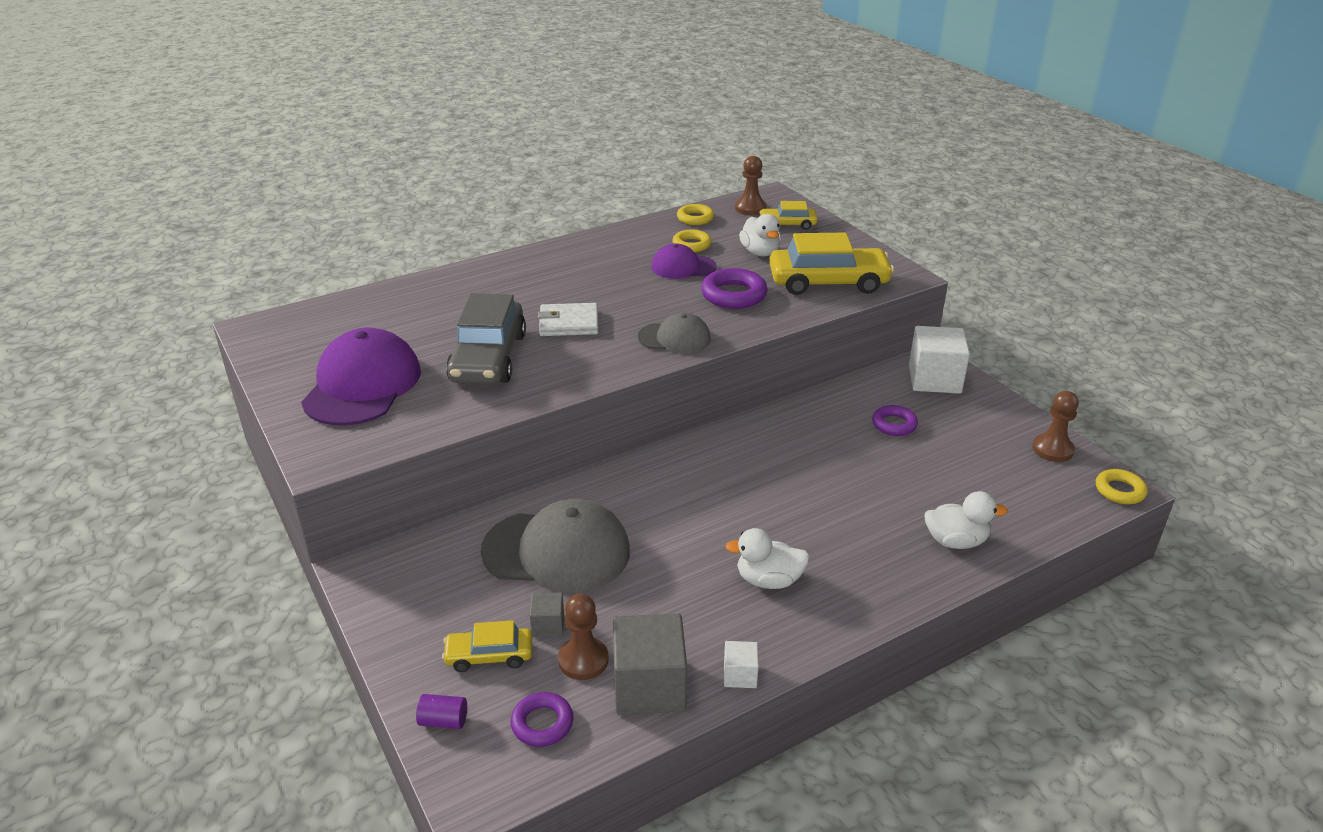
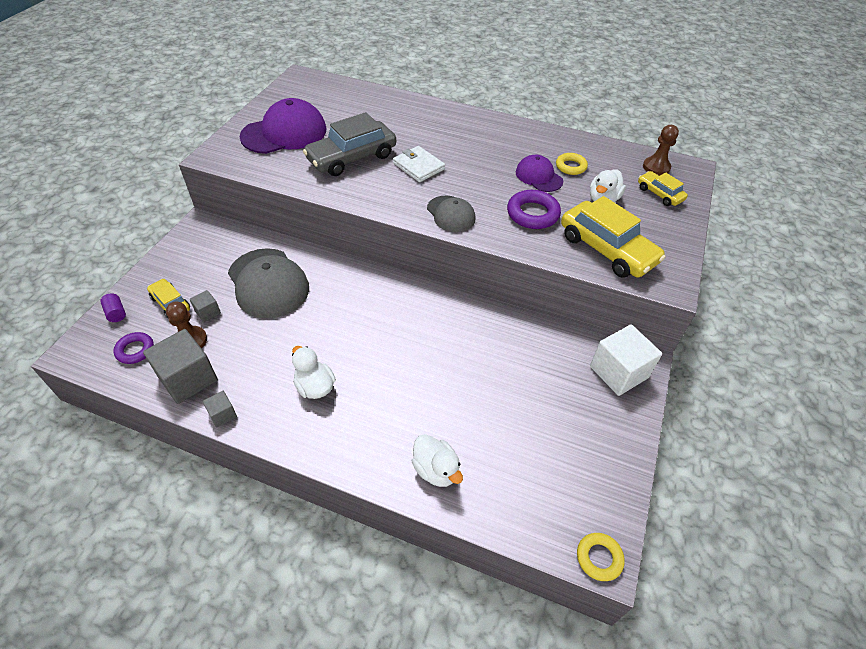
camera: 50 degrees right, 15 degrees up
yellow ring [677,204,714,225] -> none
white cube [724,641,759,688] -> grey cube [202,391,237,428]
purple ring [872,405,918,436] -> none
brown pawn [1032,391,1079,462] -> none

